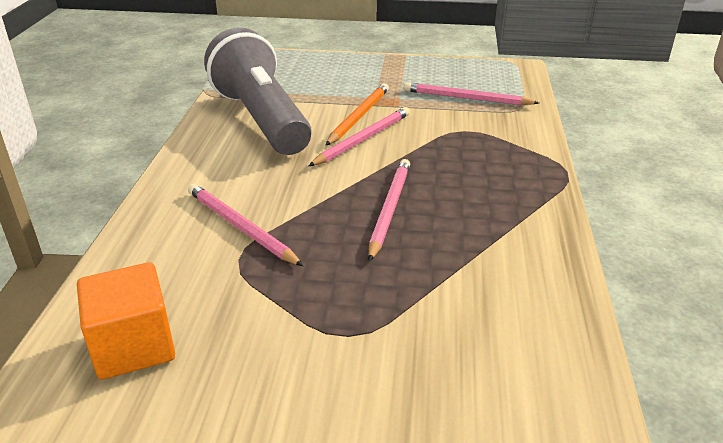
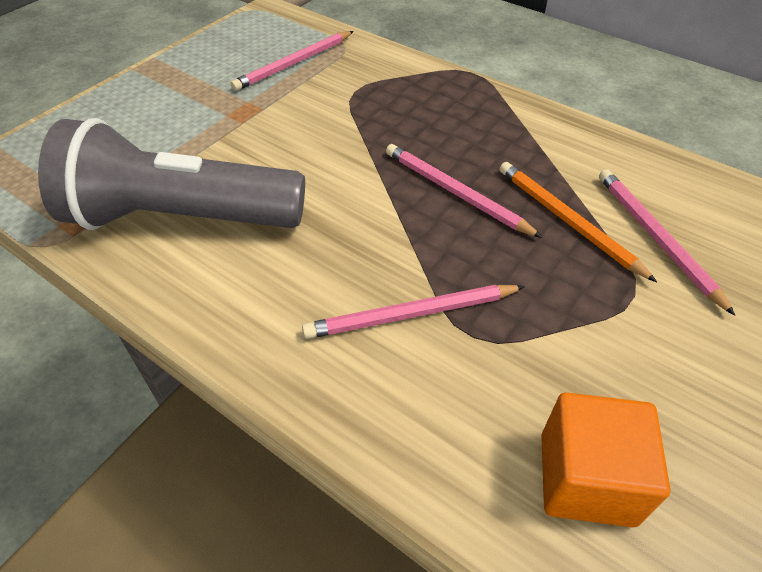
camera: 60 degrees left, 15 degrees up
pink pencil [309,107,410,166] -> pink pencil moved to [599,169,735,316]
orange pencil [325,83,389,146] -> orange pencil moved to [500,162,657,282]

